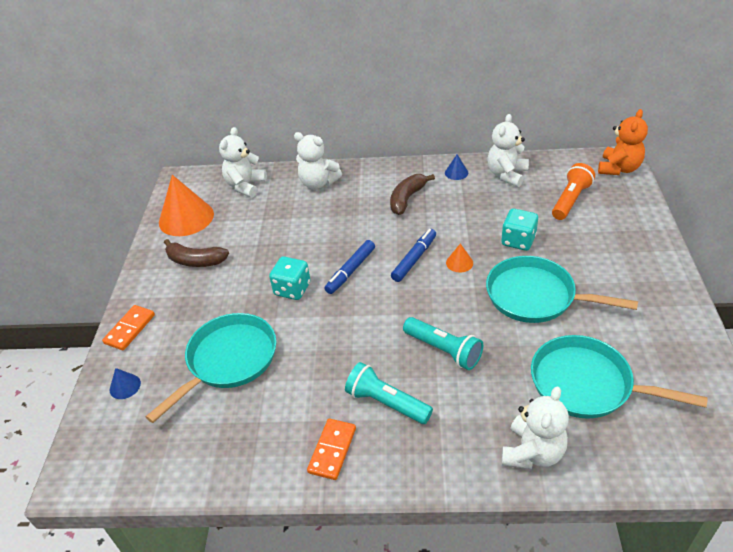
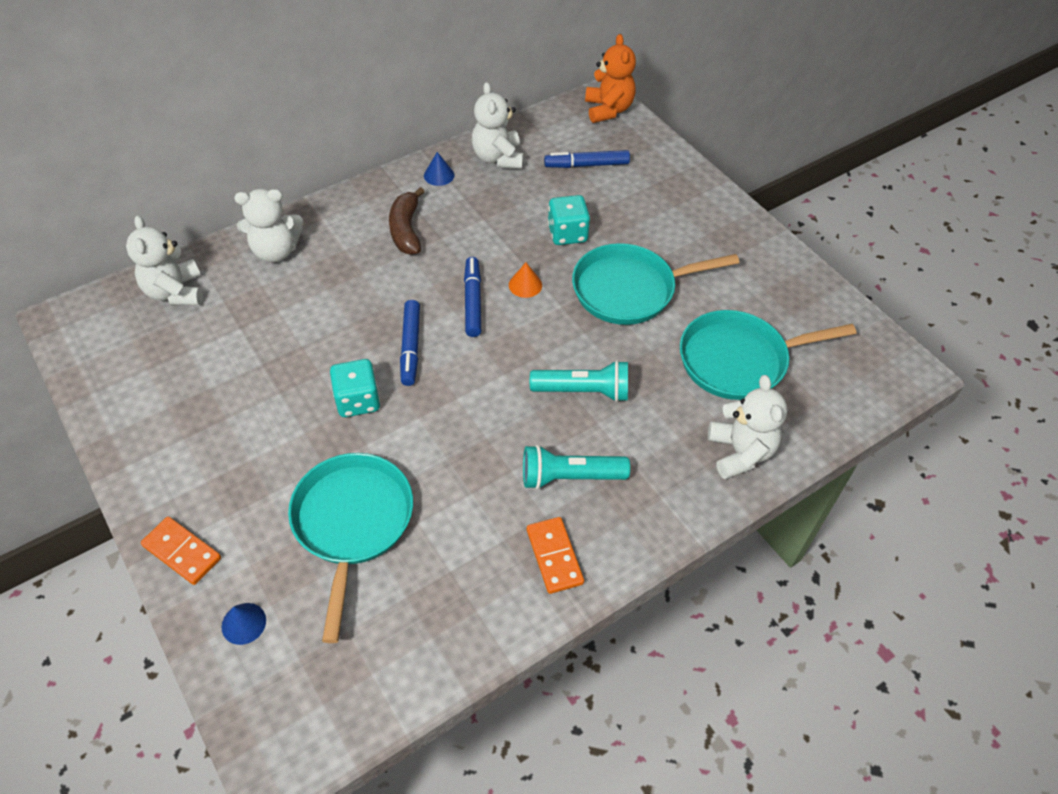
camera: 40 degrees left, 10 degrees up
orange domino [102,305,155,350] -> orange domino turned 45 degrees counterclockwise [141,517,221,585]
orange cone [159,175,214,236] -> none
brown banana [164,239,229,267] -> none
orange flashlight [552,163,595,220] -> blue marker [544,150,630,168]

